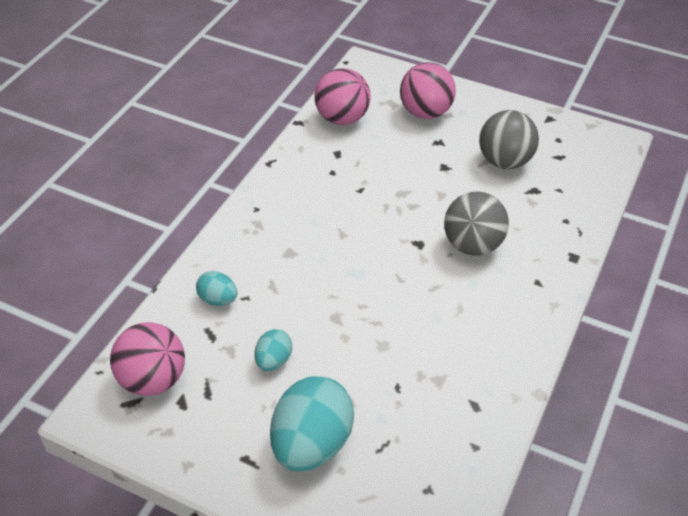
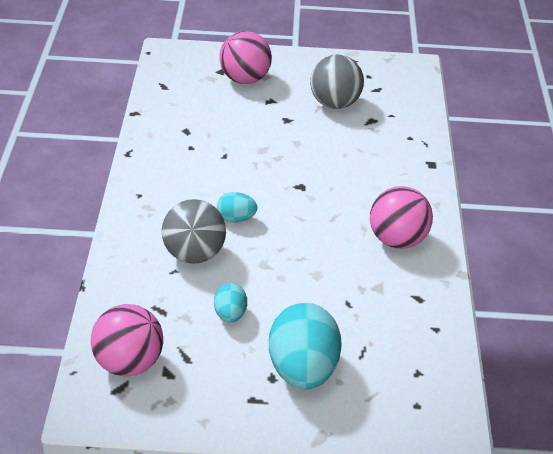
camera: 25 degrees left, 5 degrees down
turquoise egg [196,271,237,306] -> turquoise egg moved to [217,192,257,222]
pink ball [314,68,370,125] -> pink ball moved to [370,186,433,249]
grey ball [444,192,509,256] -> grey ball moved to [162,199,226,264]

